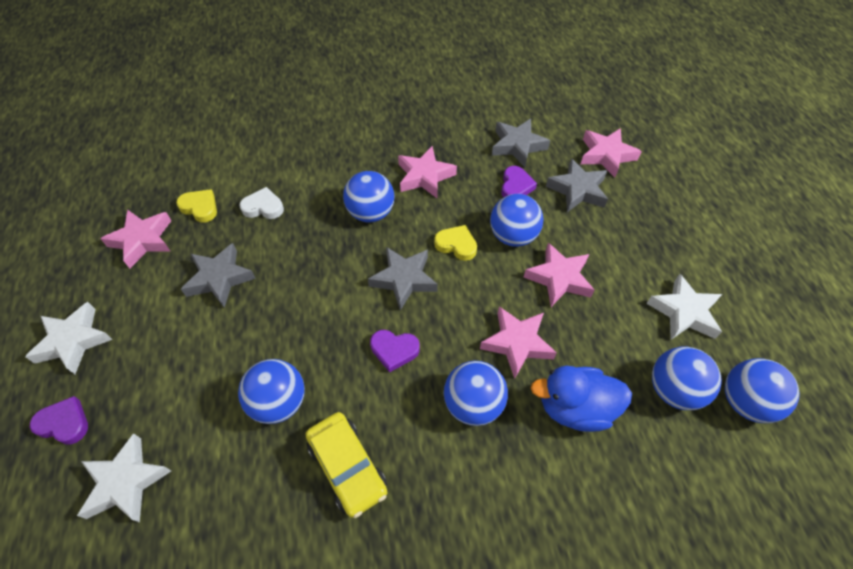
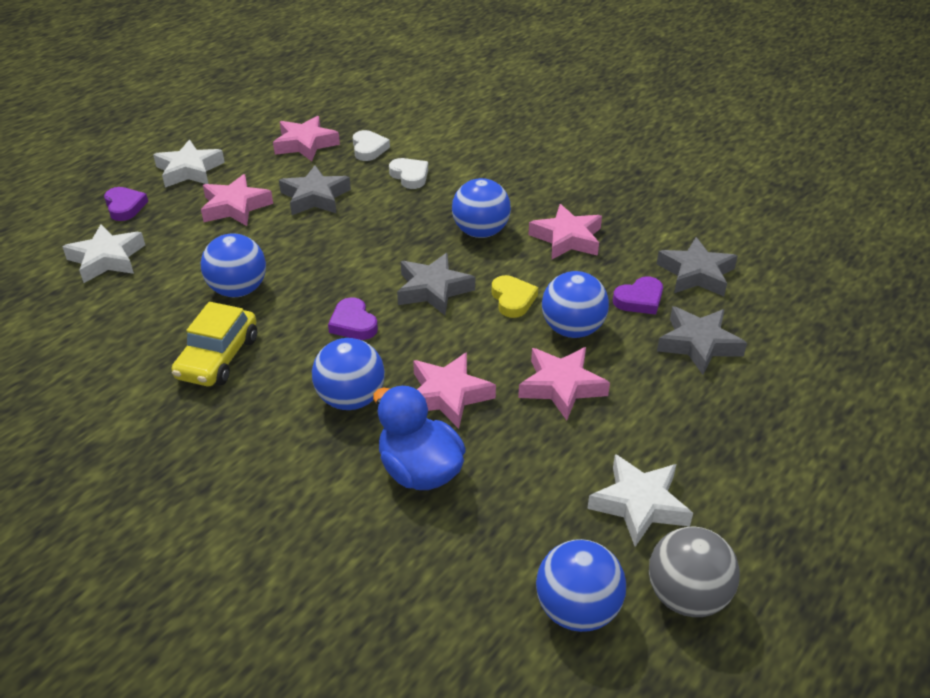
camera: 50 degrees right, 15 degrees down
yellow heart [176,189,217,223] -> white heart [353,130,390,161]
pink star [581,128,642,178] -> pink star moved to [201,174,273,226]
blue ball [652,347,722,410] -> none
none -> grey ball [649,527,740,617]

